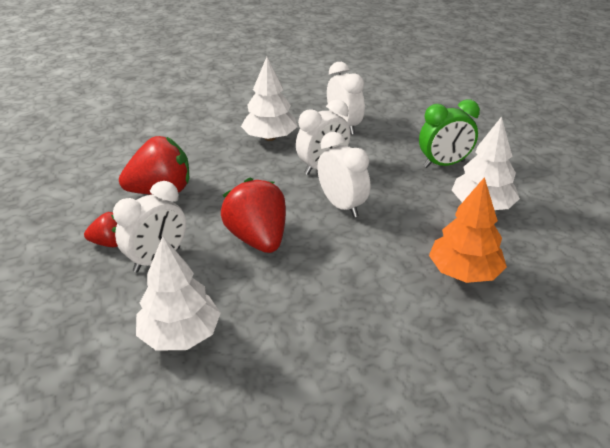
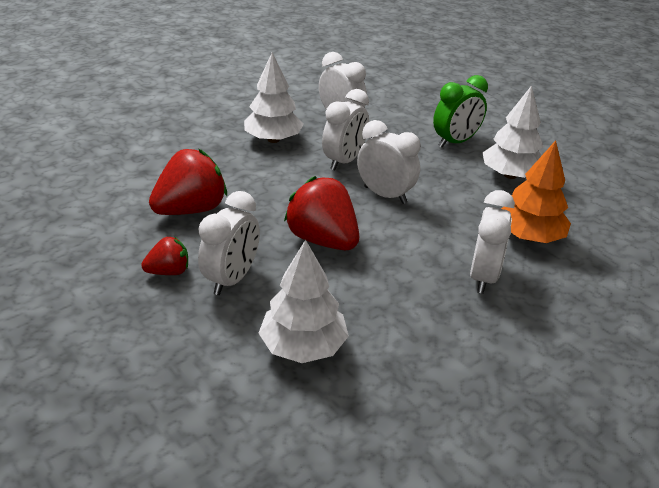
camera: 20 degrees left, 0 degrees up
none -> white clock [470,190,515,294]

